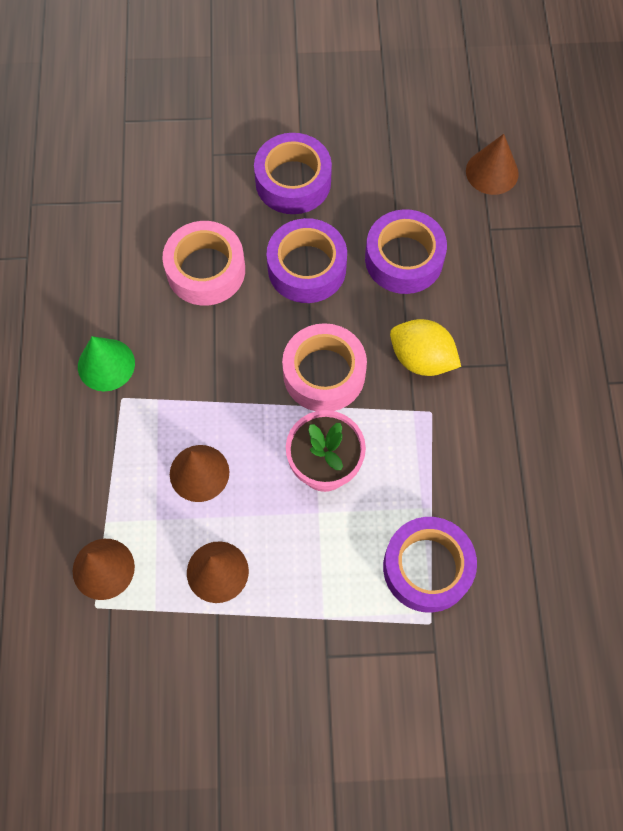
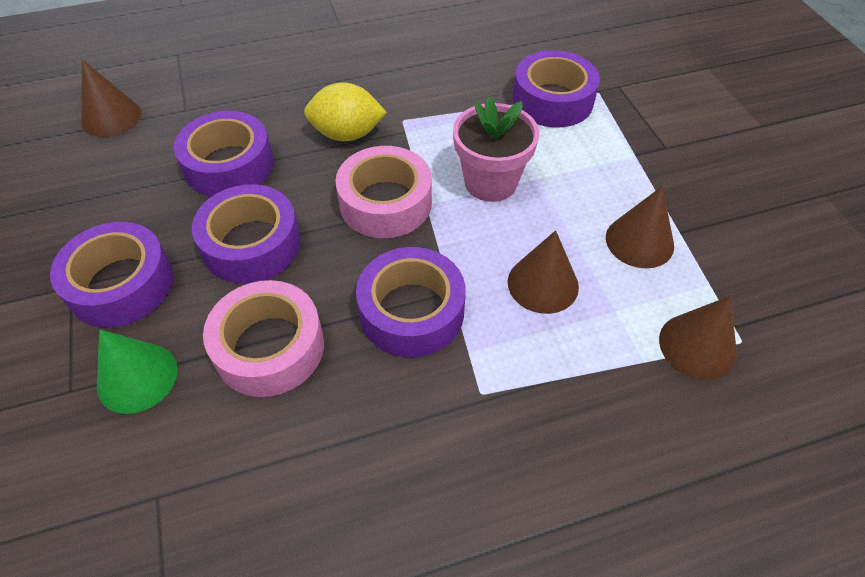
camera: 105 degrees left, 15 degrees down
green cone [78,336,135,391] -> green cone moved to [97,330,178,414]
yellow lemon [390,319,461,376] -> yellow lemon turned 75 degrees clockwise [304,82,387,141]
none -> purple tape [356,247,466,357]

